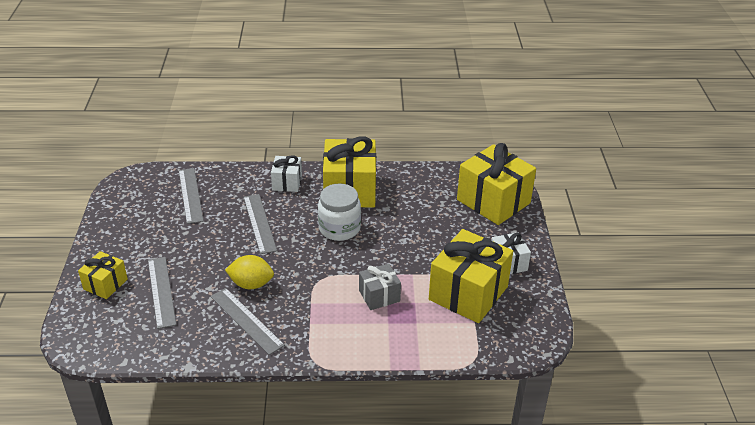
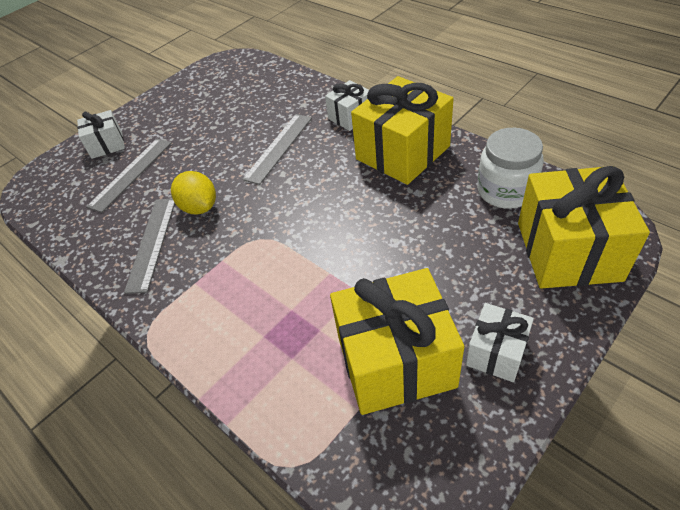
camera: 50 degrees right, 10 degrees up
yellow gift [78,251,128,299] -> white gift [77,110,125,159]
grey ruler [179,168,203,224] -> none
white jar [318,183,361,241] -> white jar moved to [477,128,544,209]
grey gift [359,264,401,310] -> none

